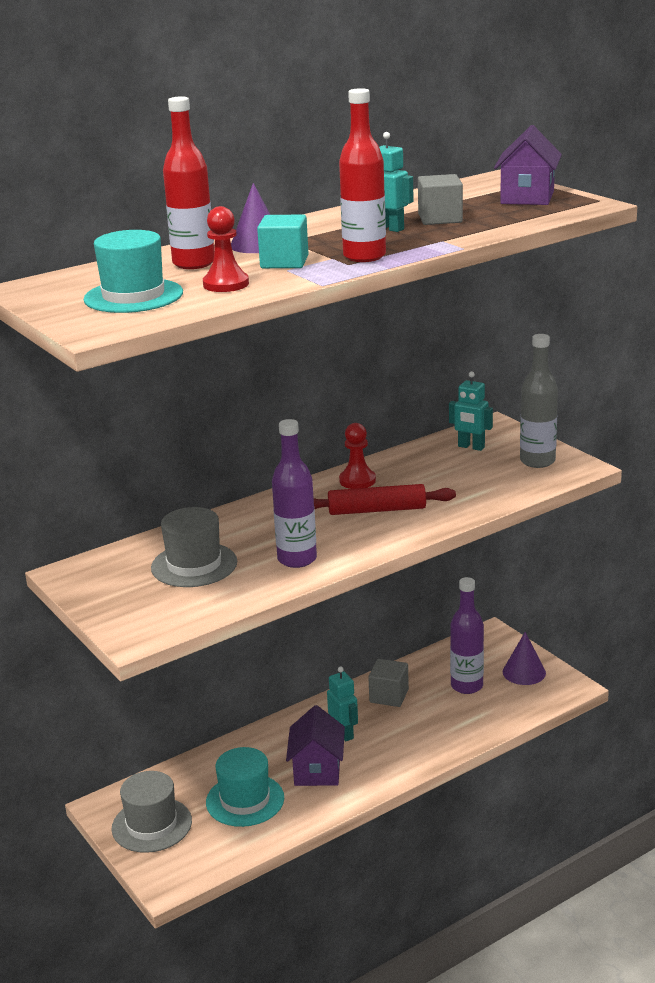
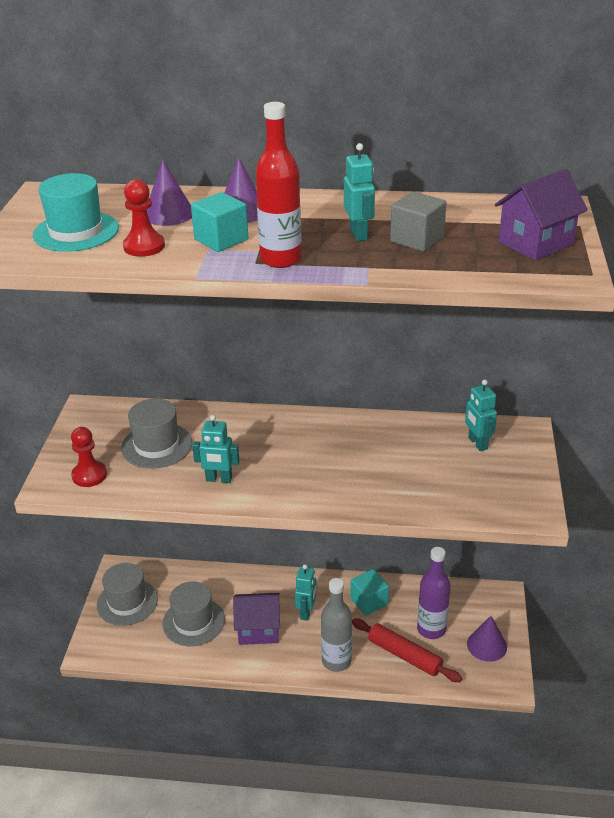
camera: 40 degrees right, 10 degrees up
red bottle [163,96,214,269] -> purple cone [146,160,192,226]
turquoise hat [206,747,284,827] -> grey hat [162,582,225,646]
purple bottle [272,419,317,568] -> turquoise robot [192,415,240,483]
purple house [286,705,345,786] -> purple house turned 45 degrees clockwise [233,593,280,645]
red rolling pin [314,484,456,515] -> red rolling pin moved to [352,618,462,682]
red pawn [339,423,376,489] -> red pawn moved to [71,427,107,487]
grey cube [368,659,409,707] -> turquoise cube [350,569,389,615]
grey bottle [520,334,558,468] -> grey bottle moved to [321,578,352,672]

